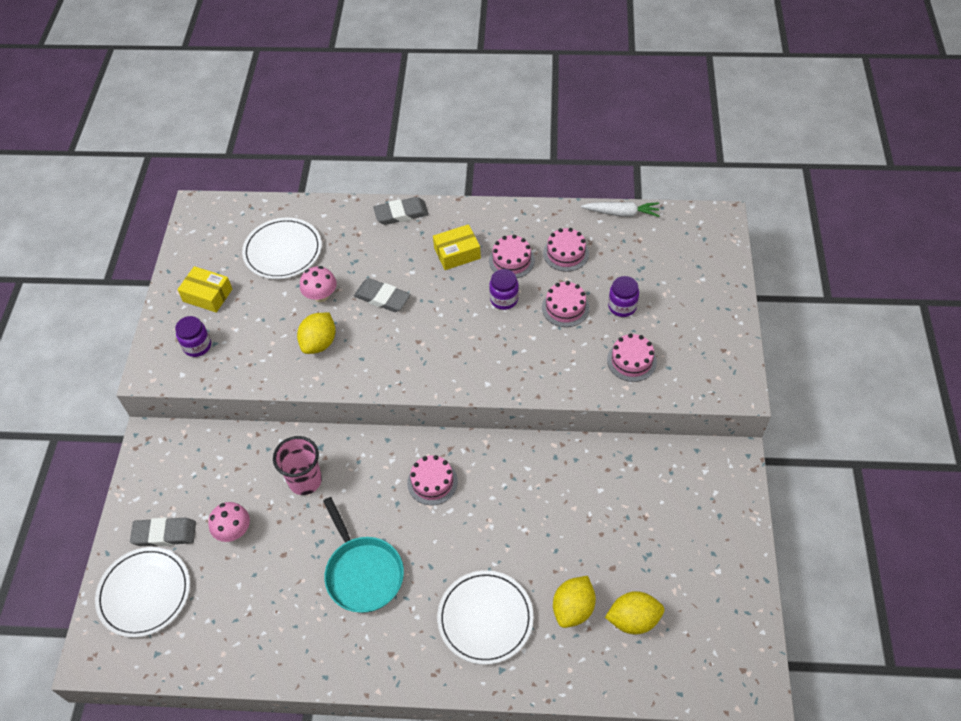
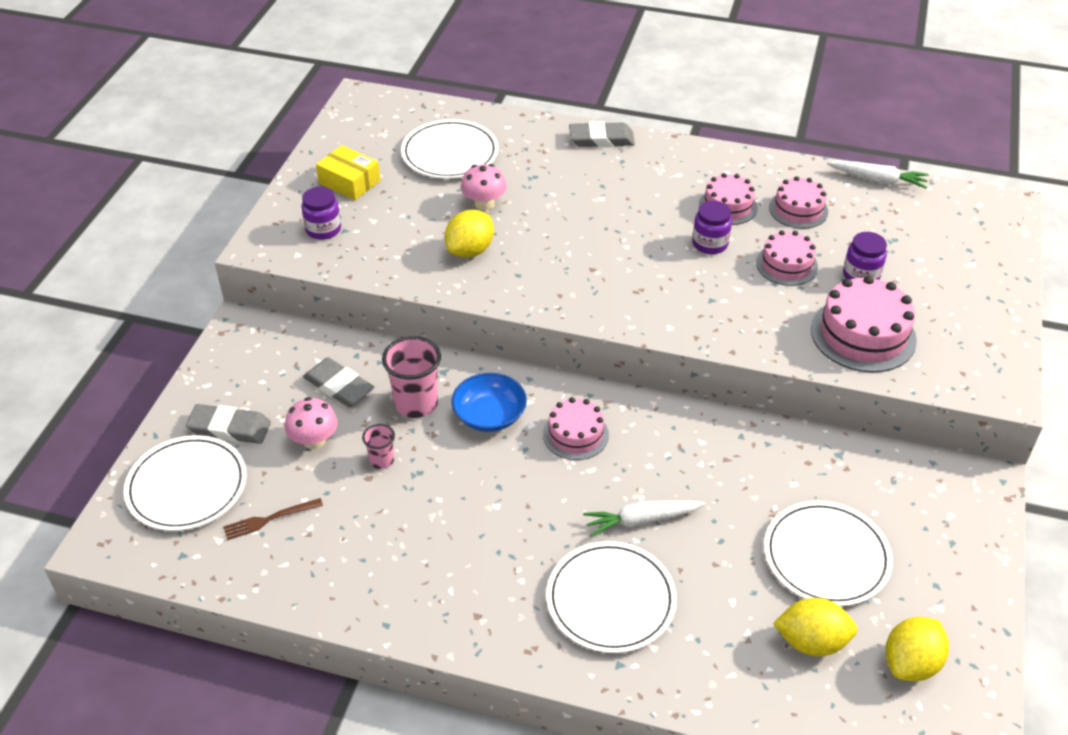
camera: 10 degrees right, 10 degrees down
turquoise pan [323,497,404,613] -> none
grey eraser [354,278,411,312] -> grey eraser moved to [303,357,374,407]
yellow box [433,224,481,270] -> none
yellow lemon [553,576,596,628] -> yellow lemon moved to [885,617,949,681]
pink cake [607,333,657,382] -> pink cake [811,276,917,372], size x1.60
none -> brown fork [223,498,323,540]
none -> pink cup [362,424,395,469]
none -> blue bowl [452,373,527,432]
none -> white carrot [583,500,705,537]
none -> white plate [764,501,893,606]

